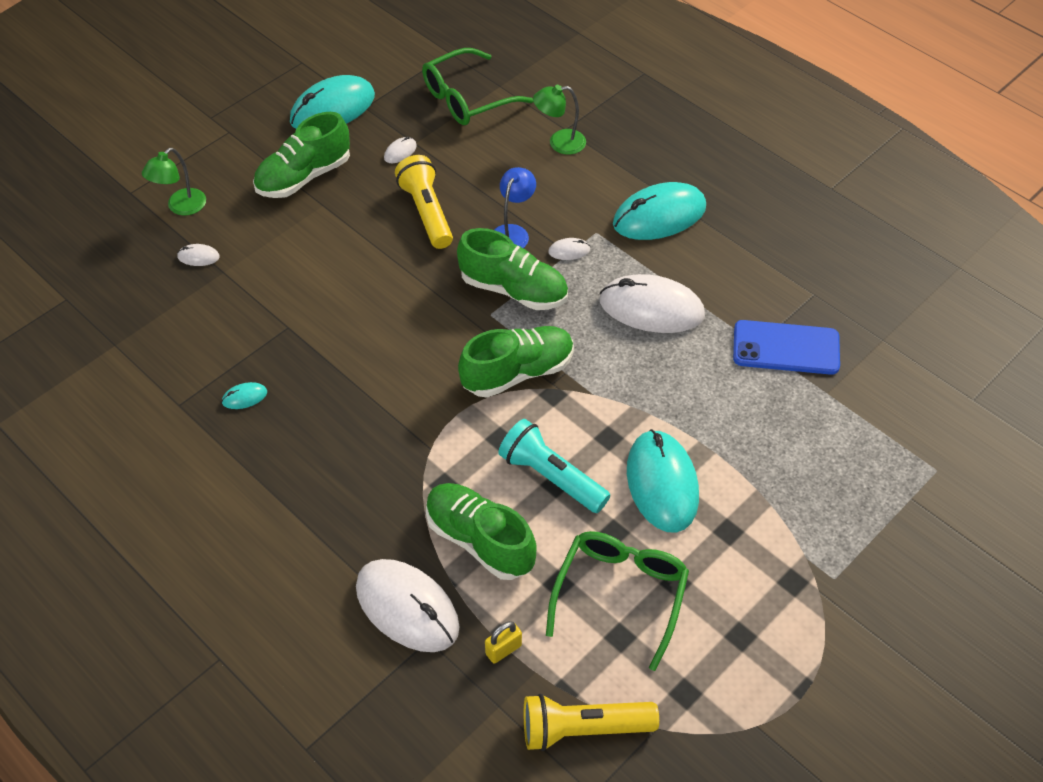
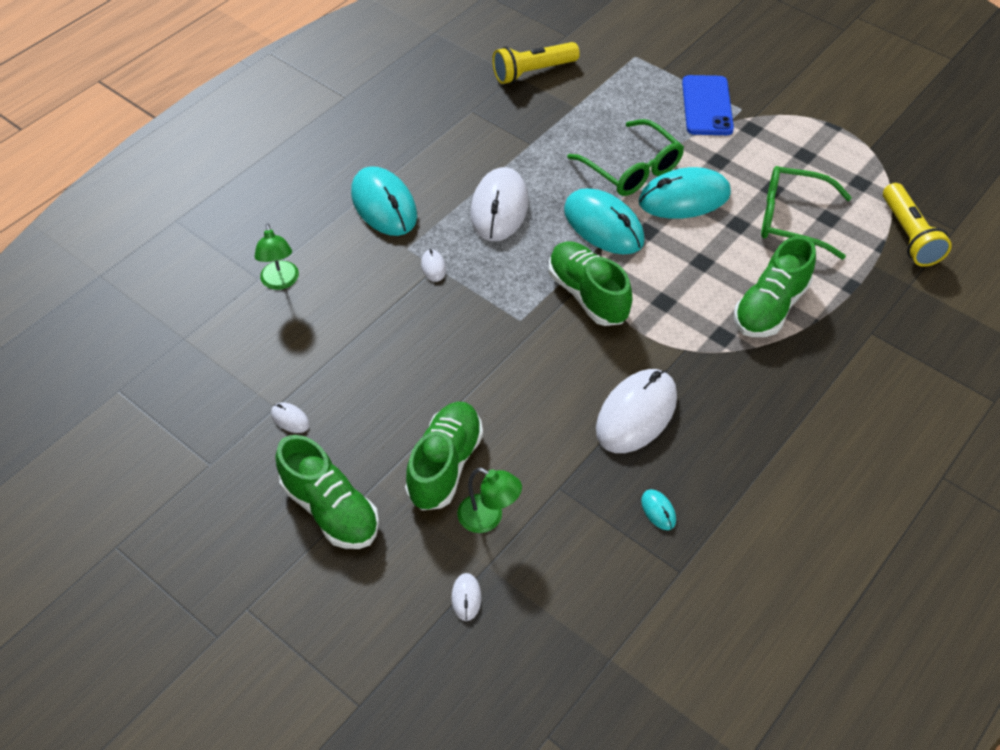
camera: 95 degrees left, 0 degrees up
green lamp [142,148,206,215] -> green lamp moved to [457,468,522,533]
turquoise mouse [290,75,375,129] -> turquoise mouse moved to [564,188,645,254]
white mouse [356,559,460,652] -> white mouse moved to [596,369,677,453]
yellow flashlight [395,155,453,249] -> yellow flashlight moved to [492,42,580,84]
green glasses [422,48,533,125] -> green glasses moved to [567,119,684,196]
green shoe [457,228,568,310] -> green shoe moved to [405,402,483,511]
yellow padlock [485,621,522,664] -> none
blue lamp [494,167,536,248] -> none
turquoise flashlight [498,419,610,513] -> none
blue phone [733,320,840,375] -> blue phone moved to [682,75,734,135]

